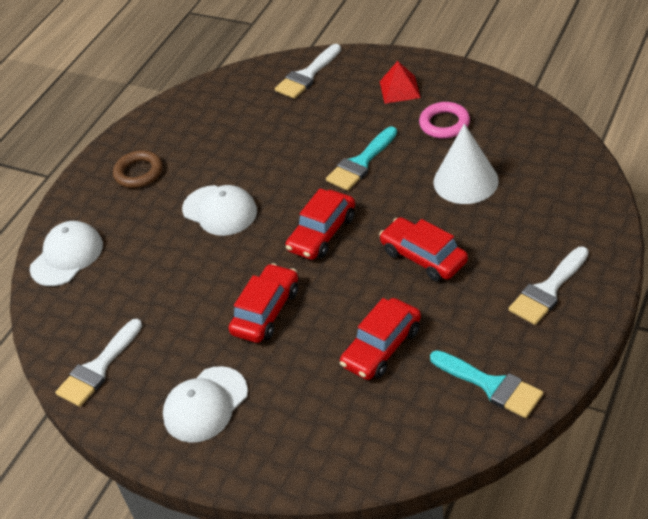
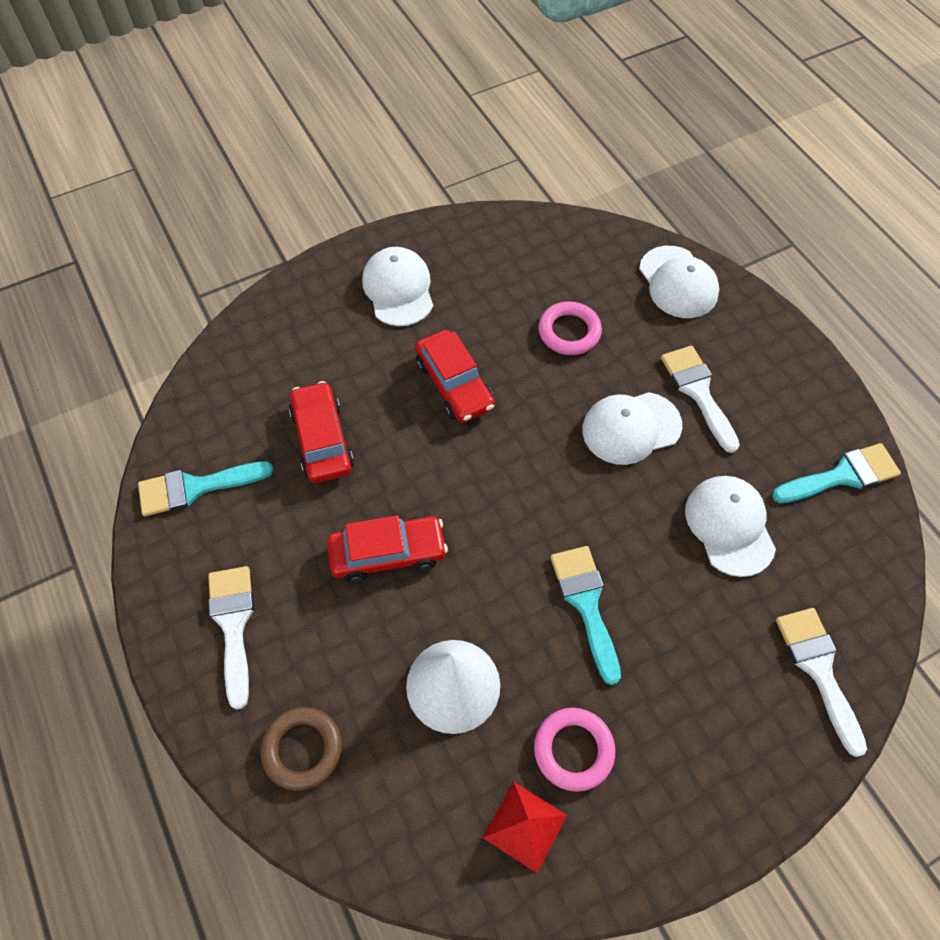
camera: 120 degrees right, 15 degrees up
white brush [55,319,142,407] -> white brush moved to [661,346,740,453]
brown ring [113,150,163,188] -> brown ring moved to [260,707,342,791]
red car [285,188,355,260] -> none
red pyramid [380,61,421,104] -> red pyramid moved to [482,781,567,873]
none -> pink ring [538,301,602,355]
none -> white cap [685,476,776,577]
none -> turquoise brush [772,443,901,503]

